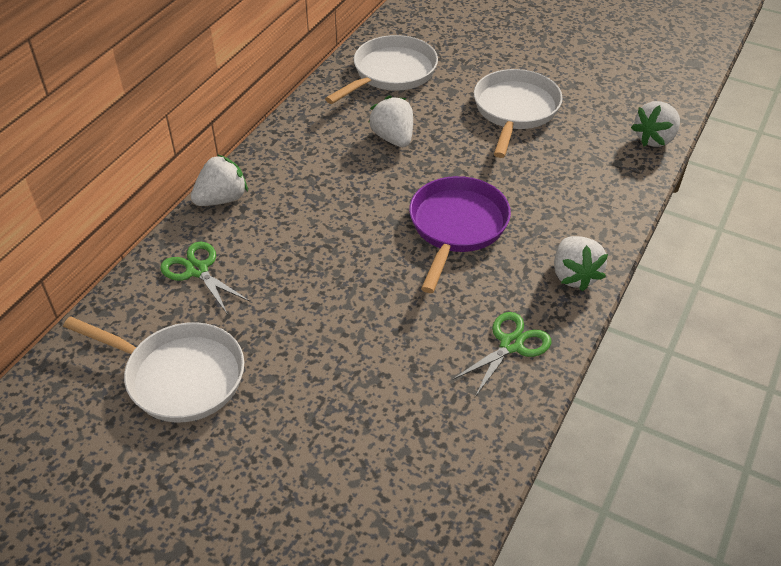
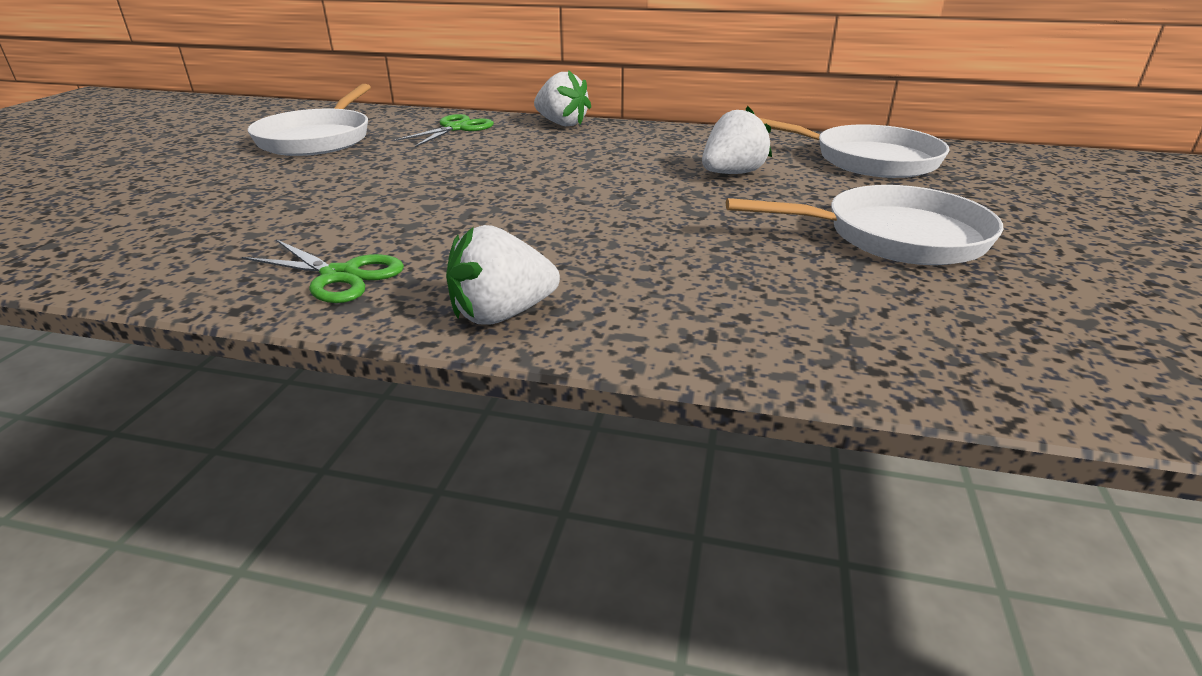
camera: 75 degrees right, 15 degrees down
purple pan [409,176,511,293] -> none
white strawberry [631,101,680,147] -> none

